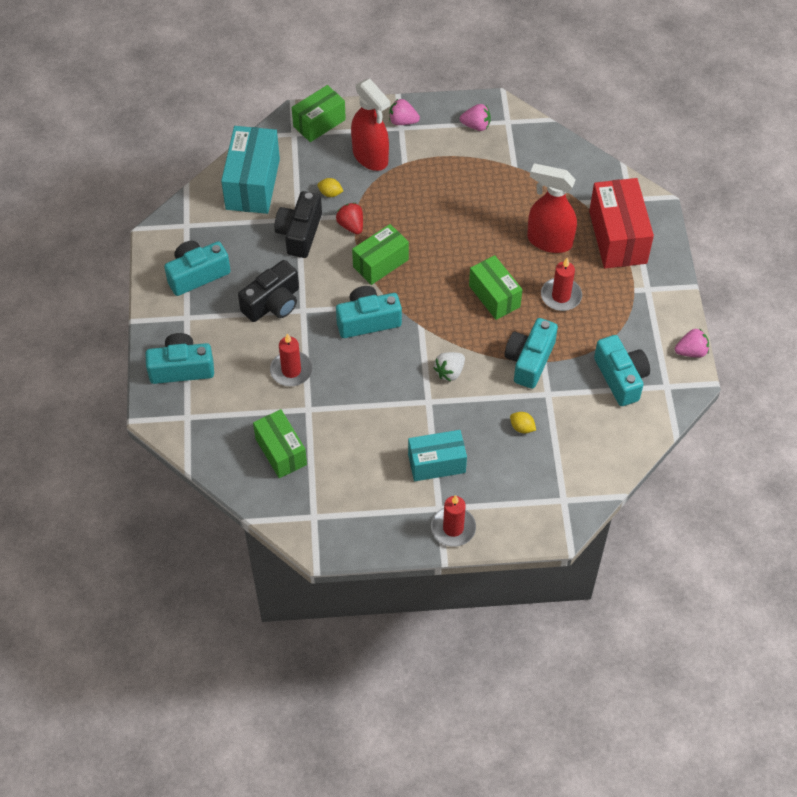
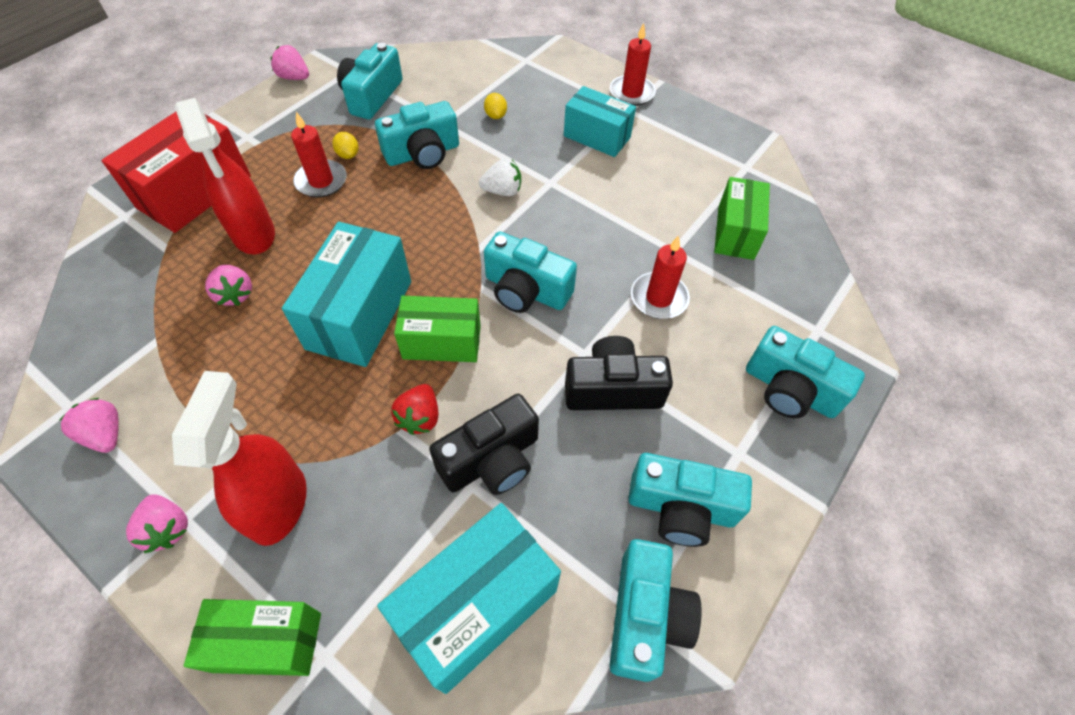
camera: 140 degrees left, 0 degrees up
yellow lemon [317,178,343,197] -> yellow lemon moved to [332,132,359,159]
green box [469,255,522,320] -> none
none -> pink strawberry [205,265,252,306]
none -> turquoise box [282,222,411,367]
none -> turquoise camera [610,539,702,682]

